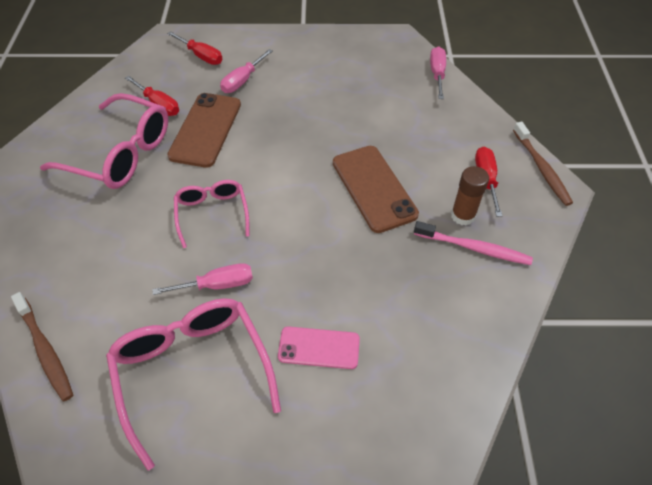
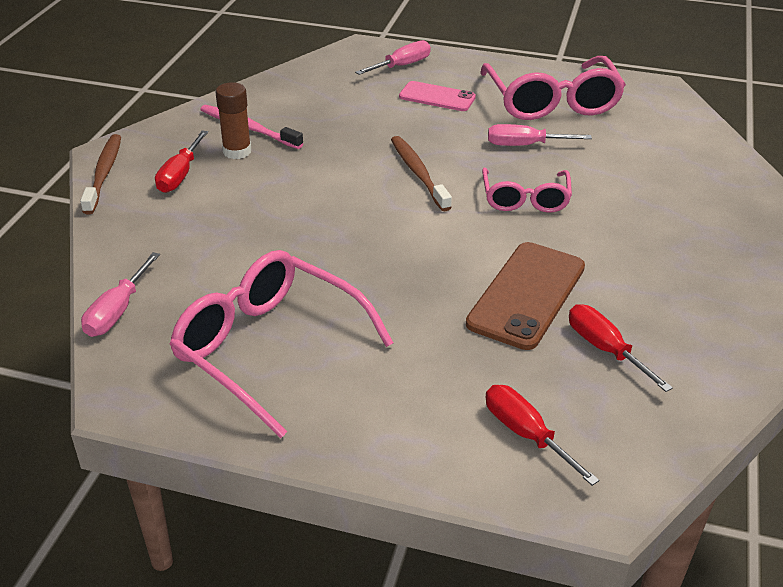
camera: 165 degrees left, 15 degrees down
brown toothbrush [11,292,73,401] -> brown toothbrush moved to [391,136,452,211]
pink glasses [40,93,168,189] -> pink glasses moved to [169,250,393,438]
pink screwdriver [220,49,273,93] -> pink screwdriver moved to [355,40,431,75]
brown phone [333,146,419,233] -> none

